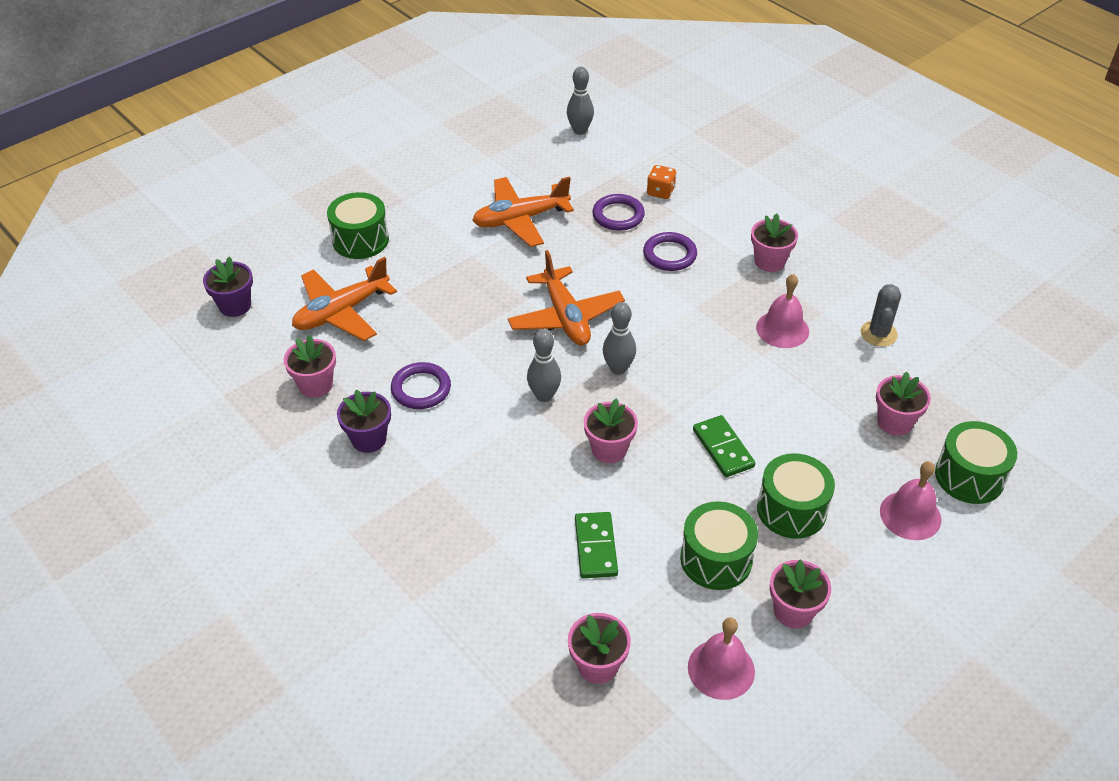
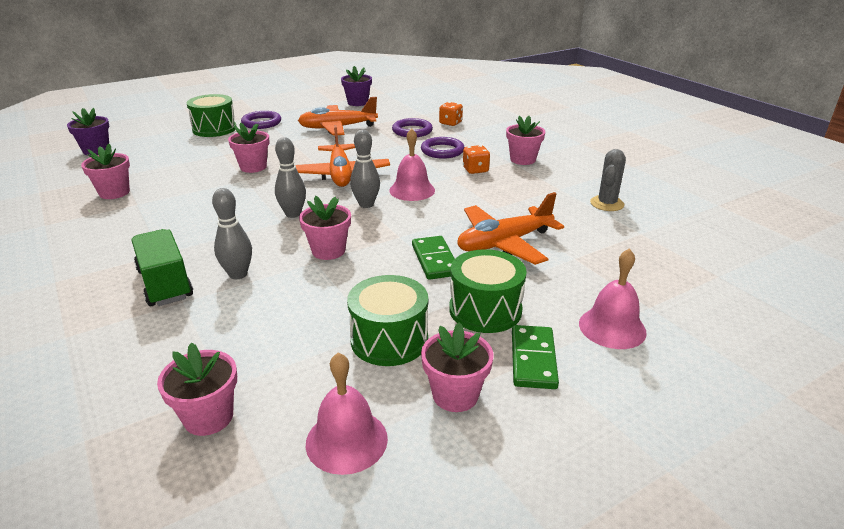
camera: 10 degrees right, 15 degrees down
orange plane [292,257,397,341] -> orange plane moved to [457,192,564,265]
purple flower pot [337,390,391,453] -> purple flower pot moved to [341,66,372,106]
purple ring [391,362,451,409] -> purple ring moved to [241,111,281,129]
grey bowling pin [567,67,594,135] -> grey bowling pin moved to [212,188,252,279]
green domino [575,512,618,578] -> green domino moved to [512,325,559,389]
pink bell [756,274,809,348] -> pink bell moved to [389,128,435,201]
pink flower pot [876,372,931,436] -> pink flower pot moved to [228,122,269,173]
green drum [935,421,1017,504] -> none
none -> green truck [131,229,193,306]
none -> orange dice [463,145,490,174]

